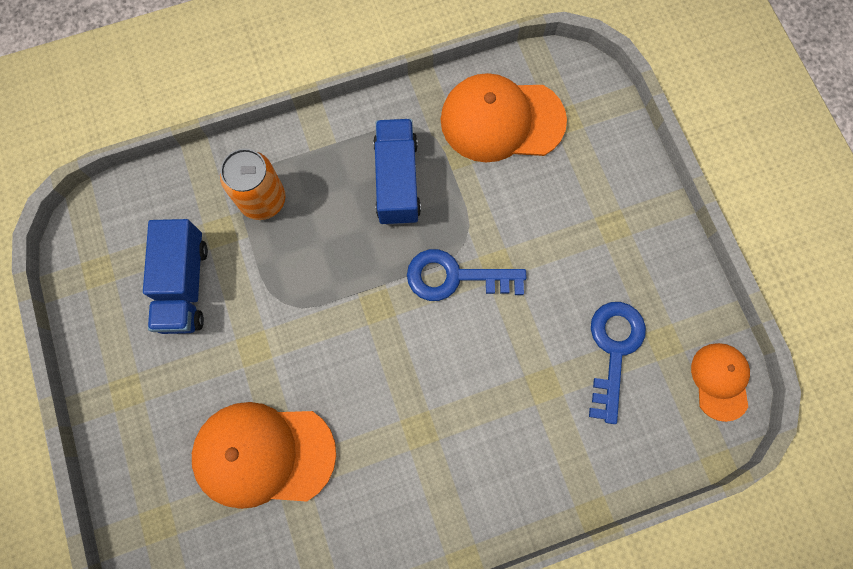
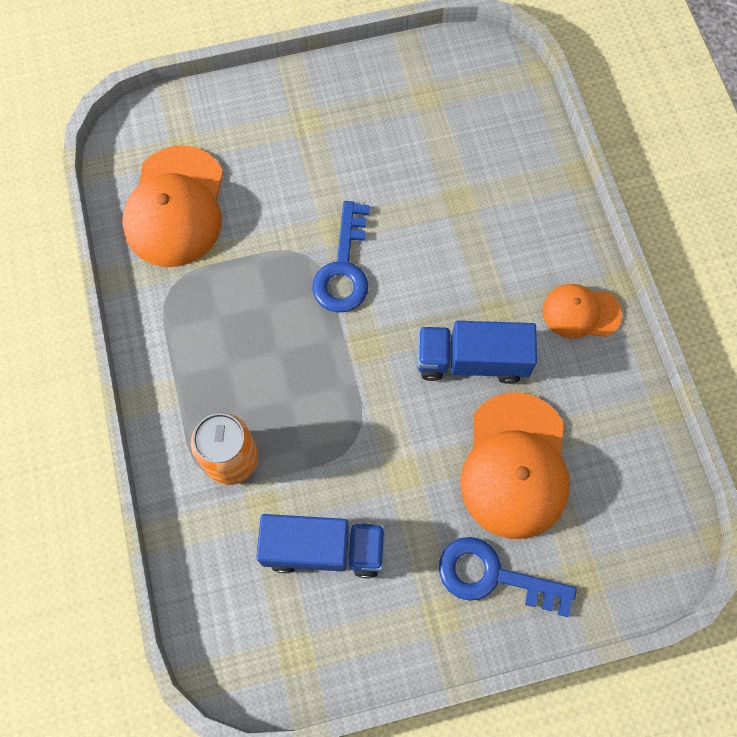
camera: 85 degrees left, 5 degrees down
blue truck [373,119,421,225] -> blue truck moved to [418,321,537,384]
blue key [589,302,646,424] -> blue key moved to [439,537,577,617]
orange cap [691,343,750,422] -> orange cap moved to [542,284,622,339]

